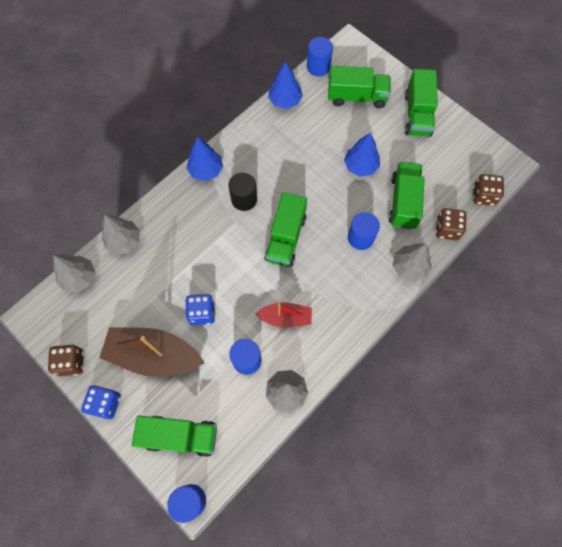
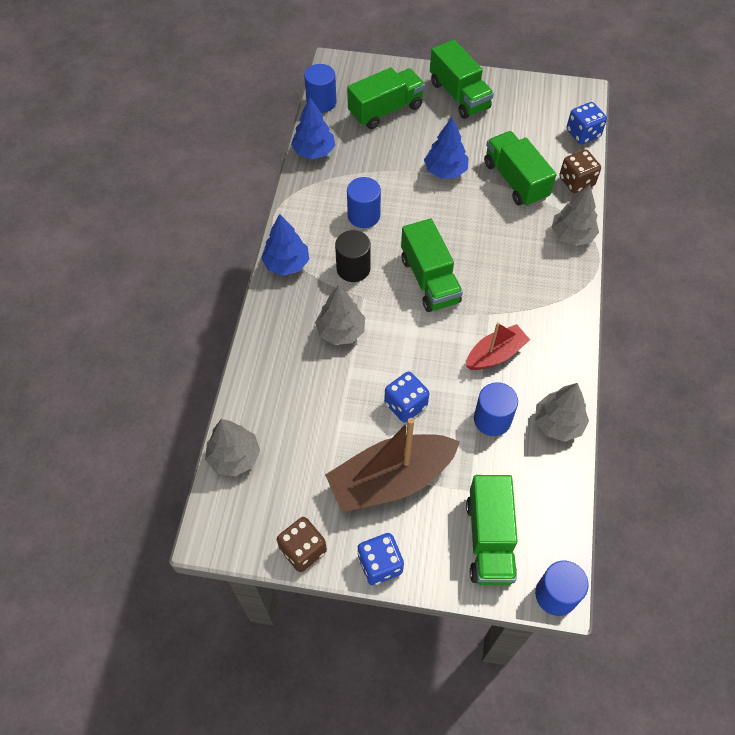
camera: 35 degrees left, 10 degrees down
grey tree [102,215,140,255] -> grey tree moved to [315,285,365,345]
green truck [132,416,217,457] -> green truck turned 120 degrees clockwise [466,475,518,585]
blue cylinder [348,212,380,250] -> blue cylinder moved to [347,177,381,228]
brown dice [473,174,504,206] -> blue dice [566,102,607,144]

